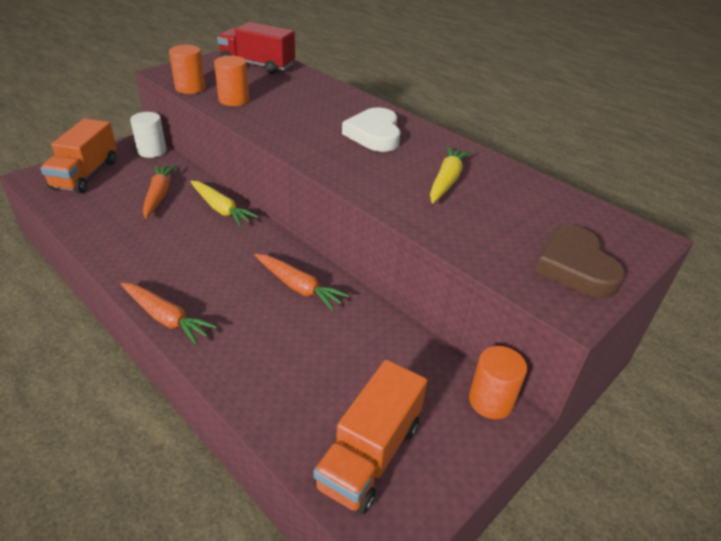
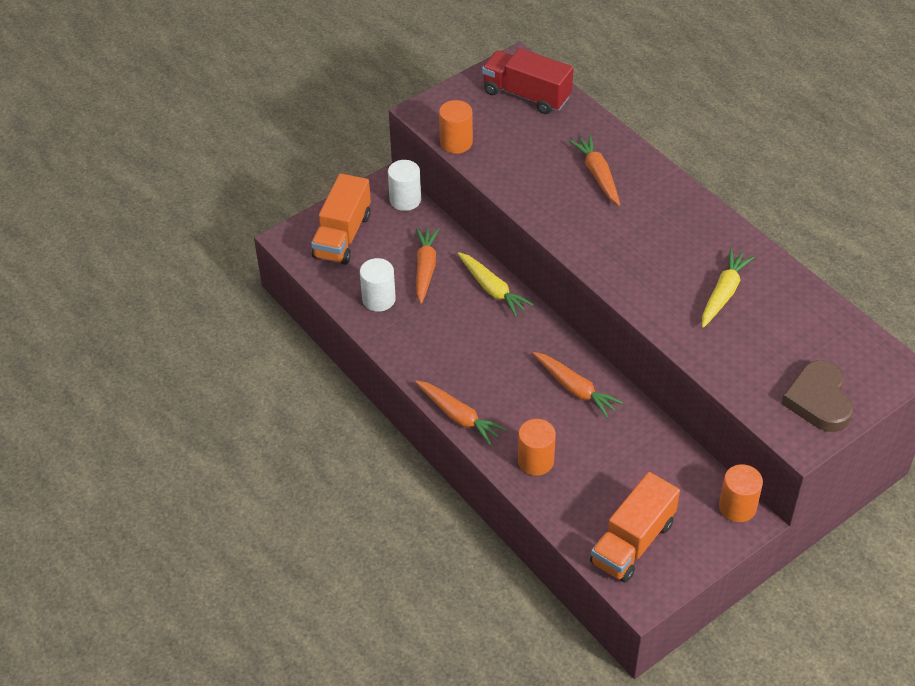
camera: 10 degrees right, 10 degrees up
orange cylinder [214,56,249,106] -> orange cylinder moved to [518,419,556,476]
white heart [342,107,401,152] -> none
none -> white cylinder [360,258,396,312]
none -> orange carrot [569,135,620,206]

